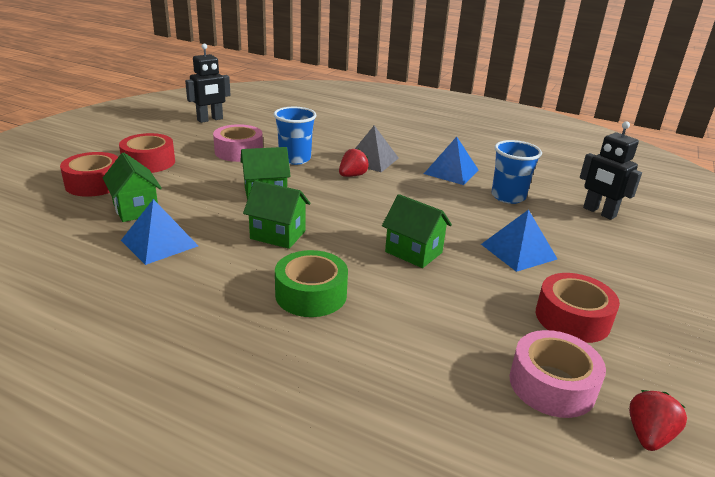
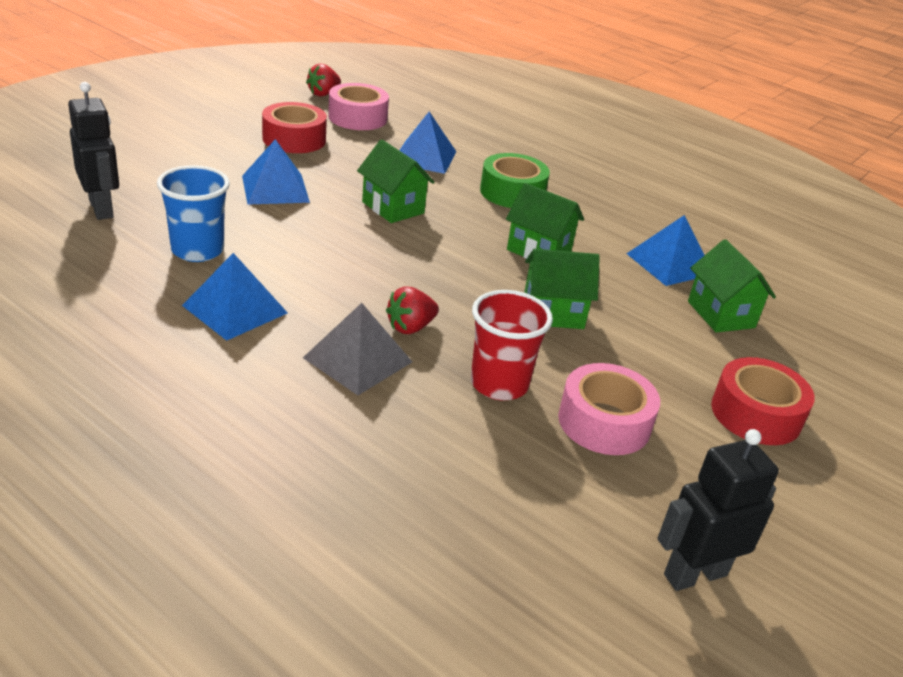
camera: 170 degrees left, 5 degrees up
red tape [60,152,118,197] -> none
blue cup [273,107,317,165] -> red cup [471,290,553,401]
none -> blue pyramid [399,112,456,174]

